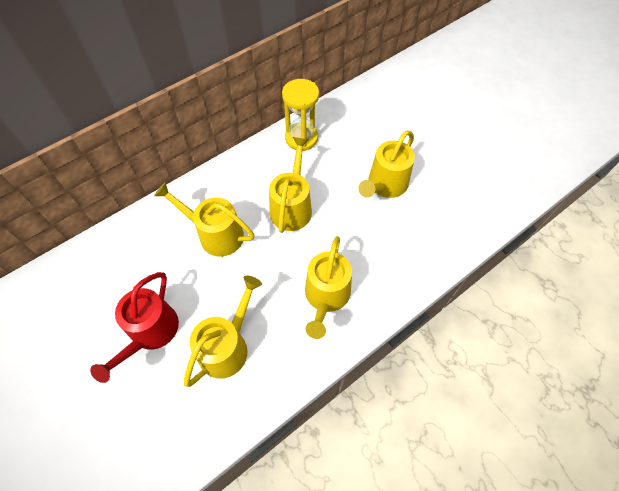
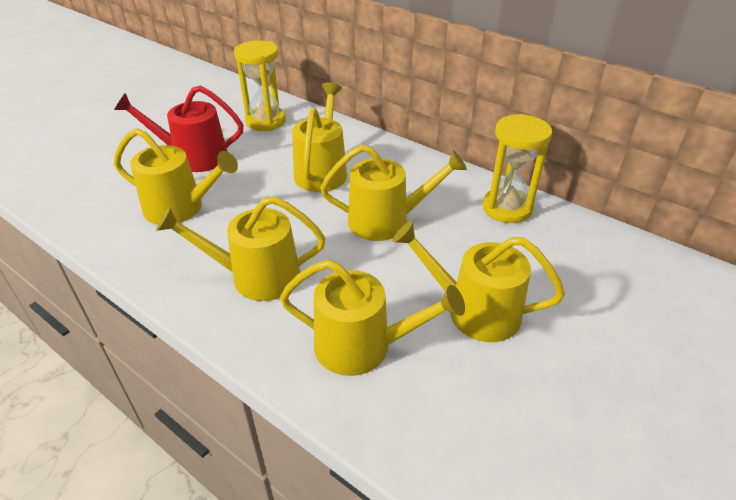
camera: 75 degrees right, 20 degrees down
none -> yellow hourglass [234,40,286,131]
none -> yellow watering can [280,260,465,376]

